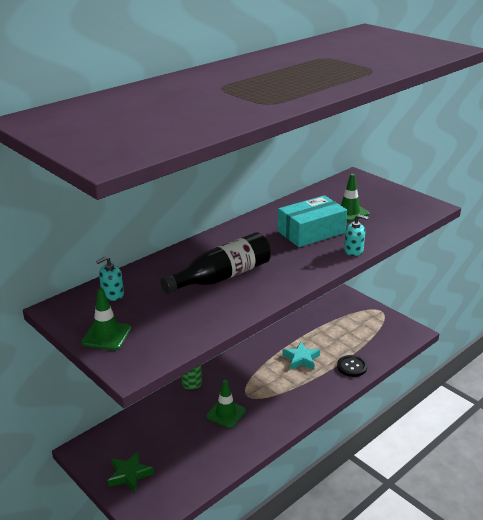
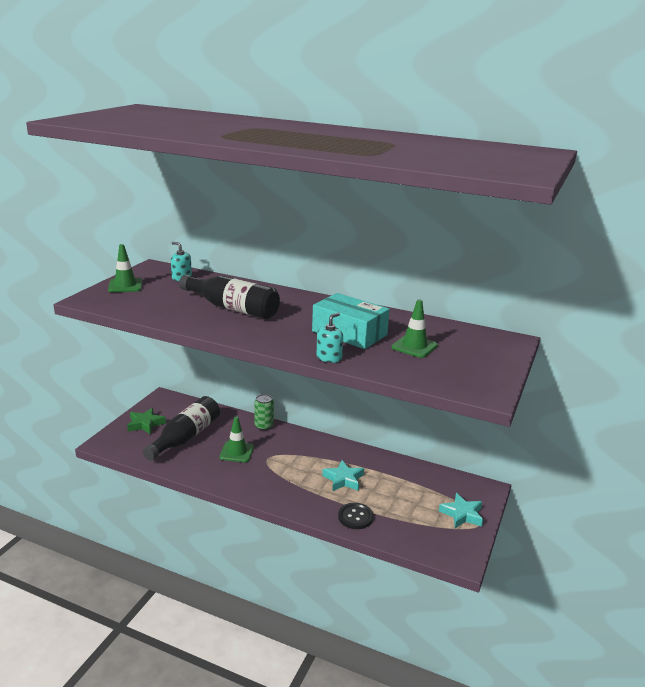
camera: 65 degrees right, 5 degrees down
turquoise soap dispenser [344,214,368,256] -> turquoise soap dispenser turned 135 degrees counterclockwise [316,313,343,363]
none -> black bottle [143,396,220,461]
none -> turquoise star [439,493,483,528]

